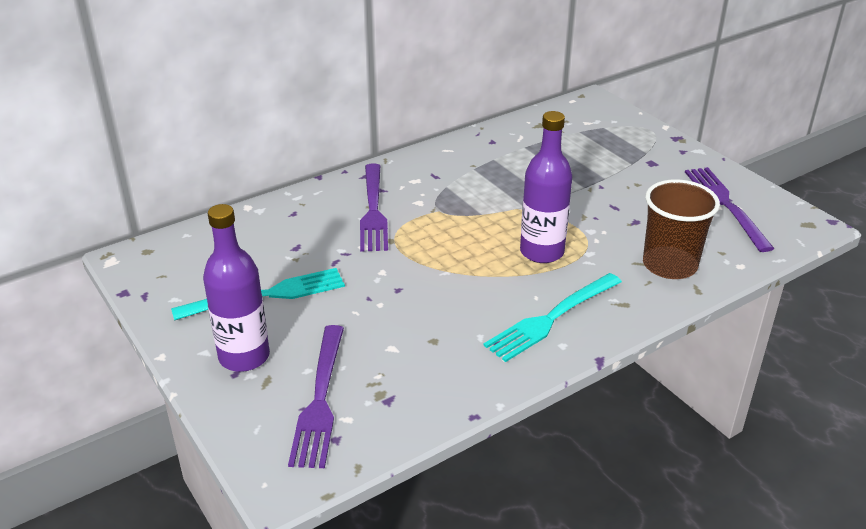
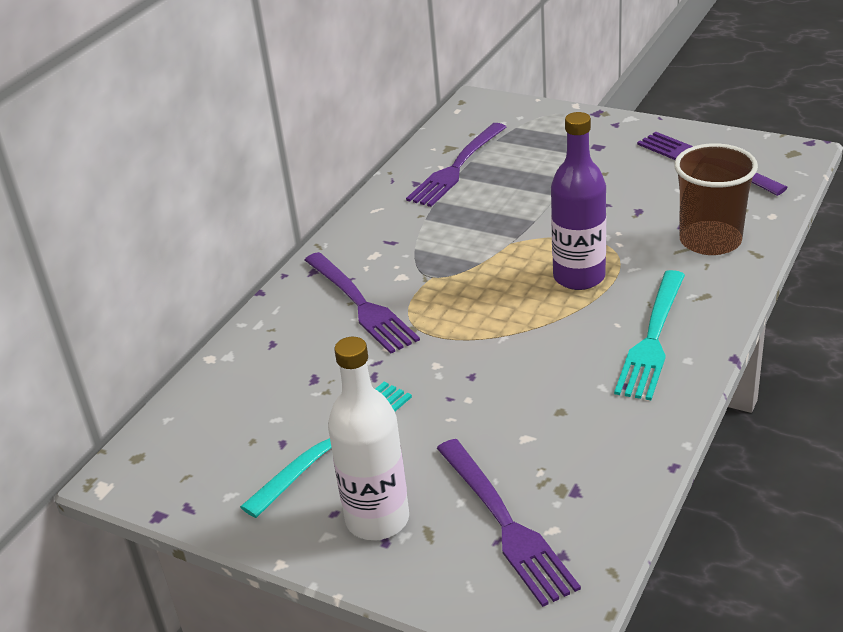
camera: 25 degrees left, 0 degrees up
purple bottle [203,204,270,372] -> white bottle [328,337,409,540]
none -> purple fork [406,123,506,207]

